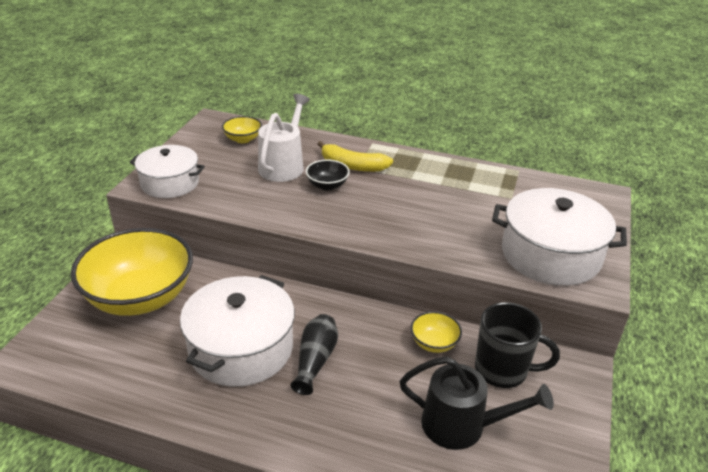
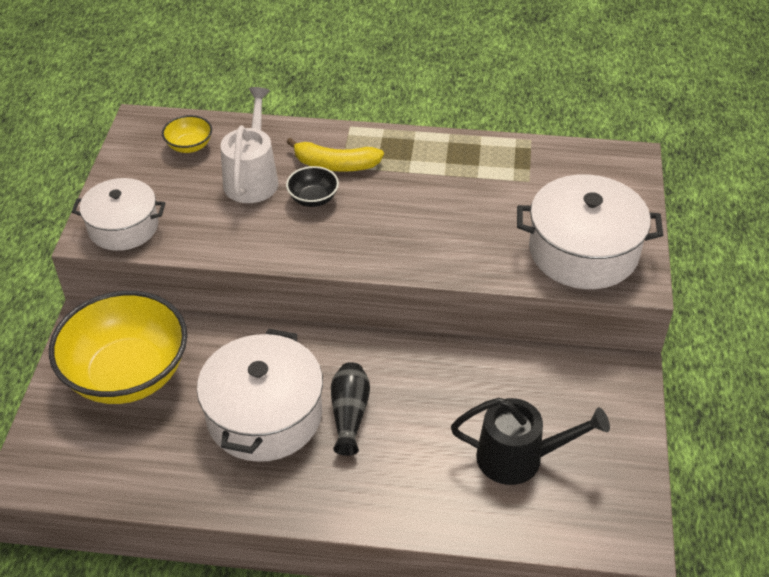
camera: 10 degrees left, 10 degrees up
yellow bowl [411,311,462,353] -> none
black mug [475,302,560,388] -> none

